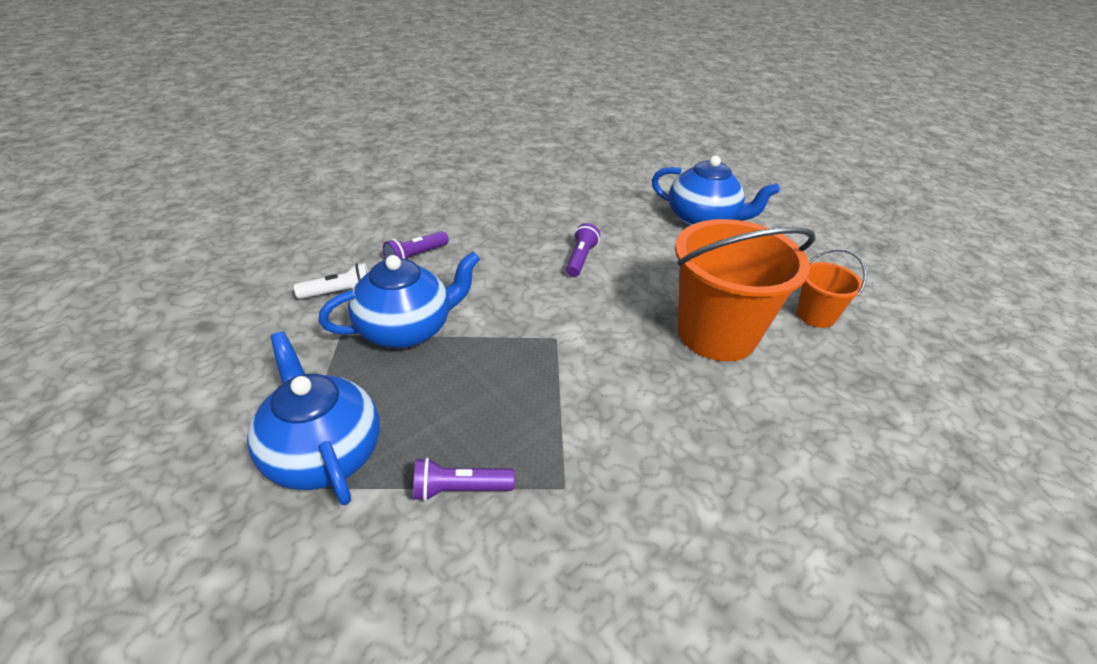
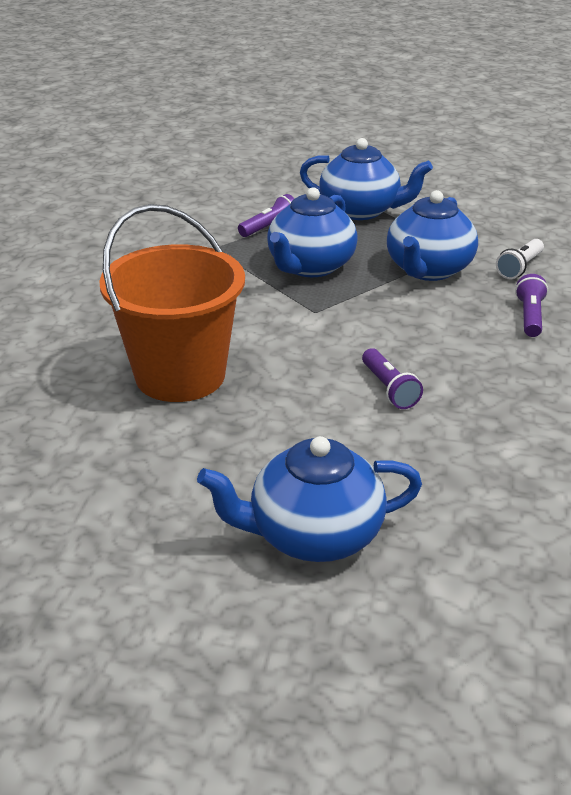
camera: 145 degrees right, 5 degrees down
orange bucket [797,249,866,328] -> none
none -> blue teapot [267,187,358,277]

